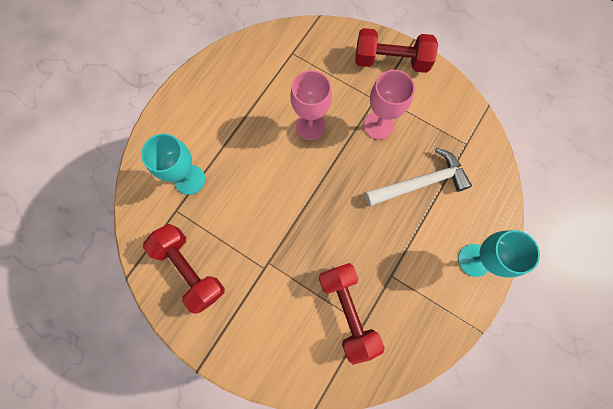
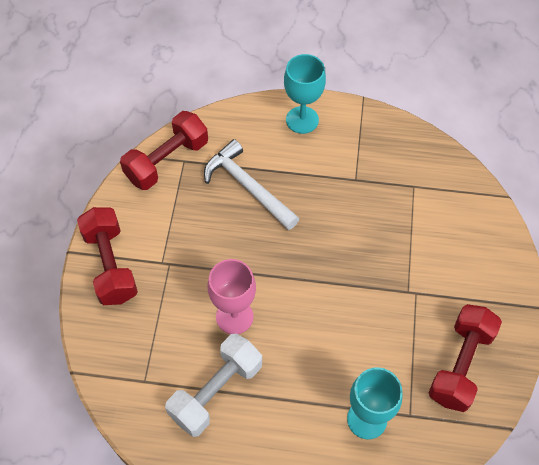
camera: 115 degrees left, 15 degrees down
red dumbbell [319,263,385,365] -> red dumbbell moved to [120,111,208,190]
pink goblet [364,70,415,139] -> none
none -> white dumbbell [165,334,262,437]

